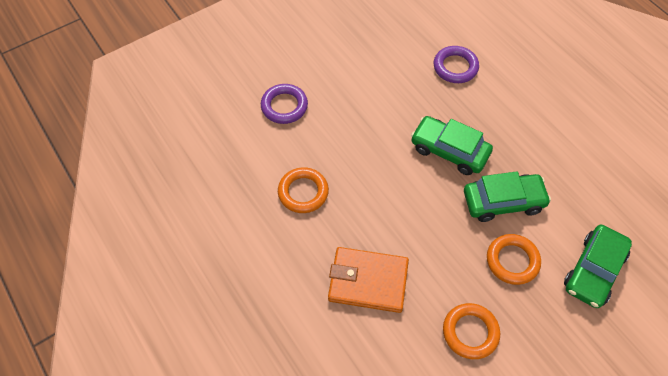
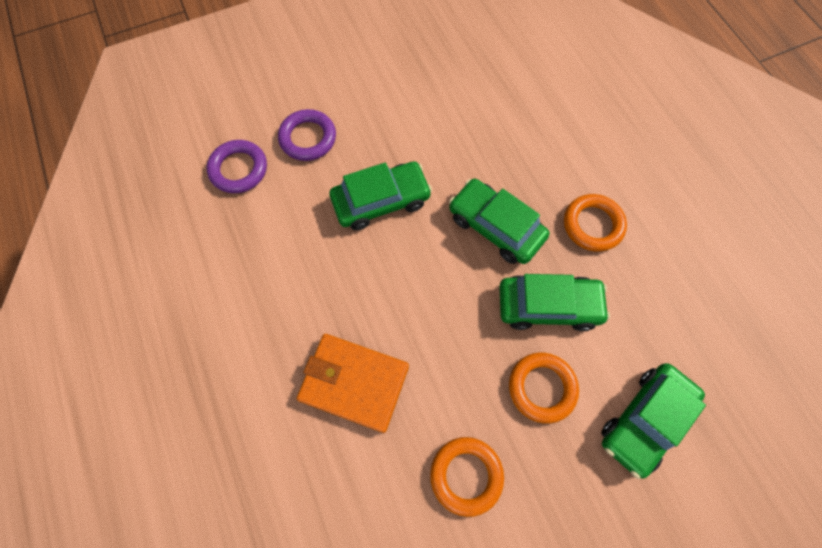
camera: 10 degrees right, 10 degrees up
orange ring [278,167,329,213] -> orange ring moved to [564,194,627,252]
purple ring [434,46,479,83] -> purple ring moved to [207,140,267,193]
none -> green car [329,162,432,230]

